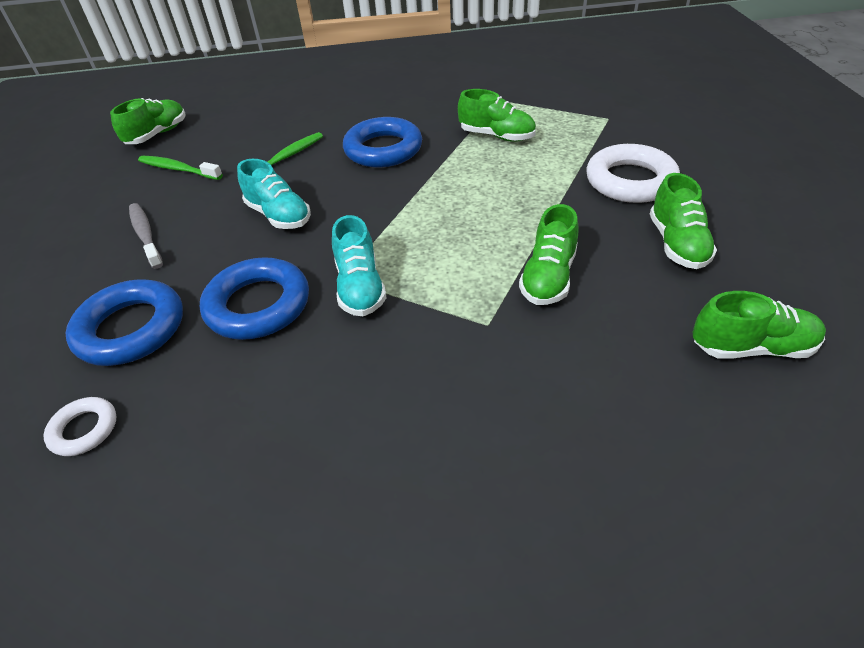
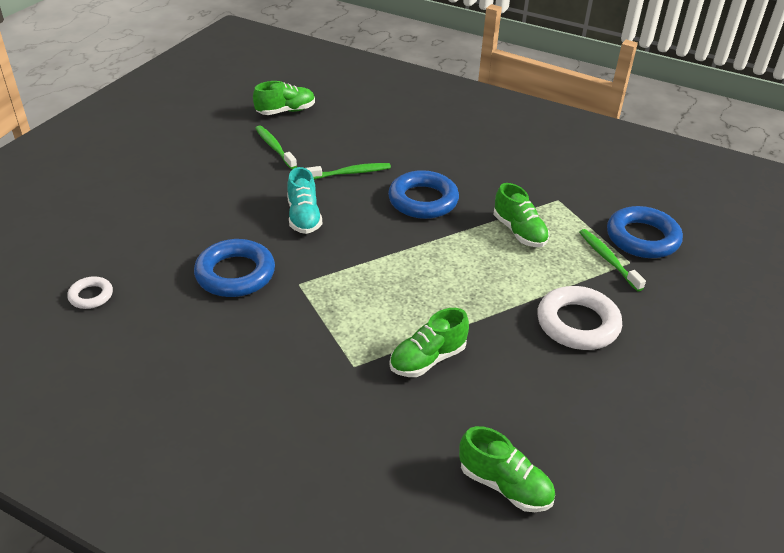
camera: 30 degrees right, 5 degrees down
blue ring [66,279,183,366] -> blue ring moved to [607,206,683,258]
grey toothbrush [129,203,163,269] -> none
turquoise shoe [332,215,387,316] -> none
green shoe [650,173,717,269] -> none
none -> green toothbrush [579,229,646,291]

